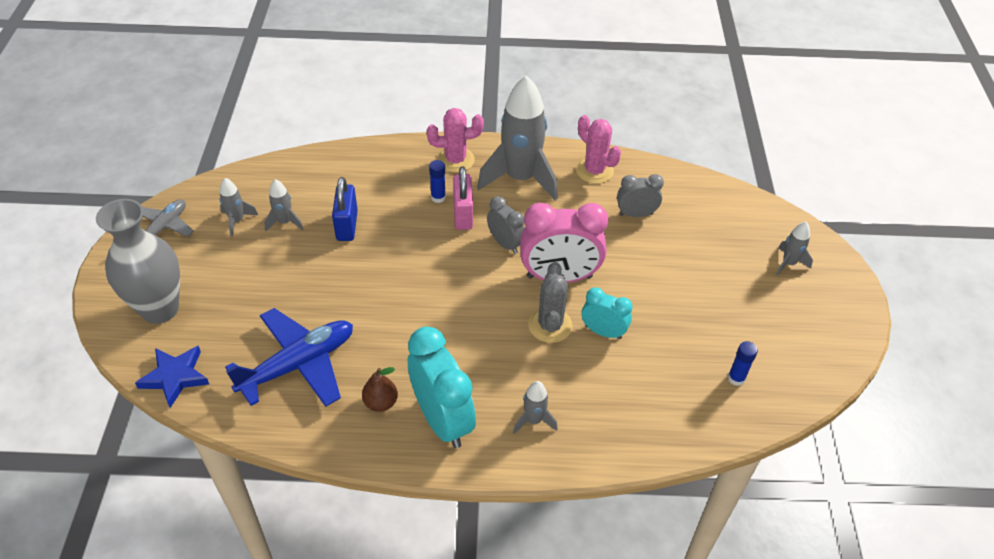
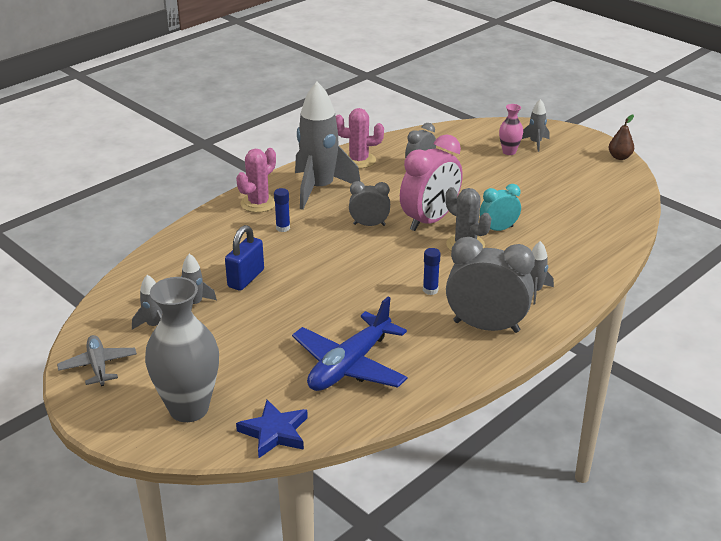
camera: 45 degrees left, 15 degrees down
blue plane [225,308,353,407] -> blue plane turned 150 degrees counterclockwise [292,297,408,391]
blue padlock [332,177,358,241] -> blue padlock turned 75 degrees clockwise [225,225,264,291]
brown pear [362,367,398,412] -> brown pear moved to [609,114,634,160]
turquoise clock [408,327,476,448] -> grey clock [446,237,535,333]
pink padlock [453,166,473,230] -> none
blue glue stick [728,341,758,386] -> blue glue stick moved to [423,248,441,295]
none -> pink vase [499,104,523,155]

